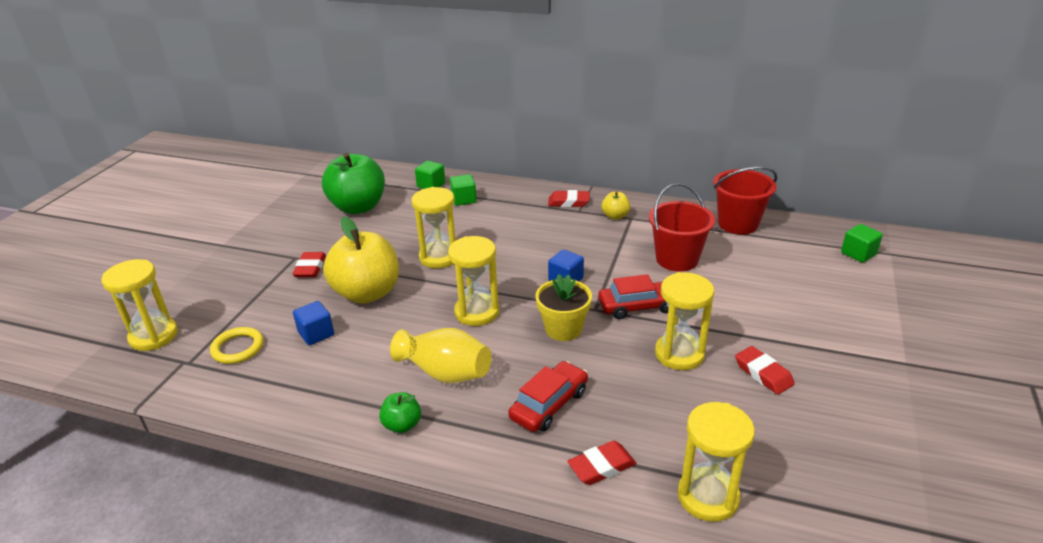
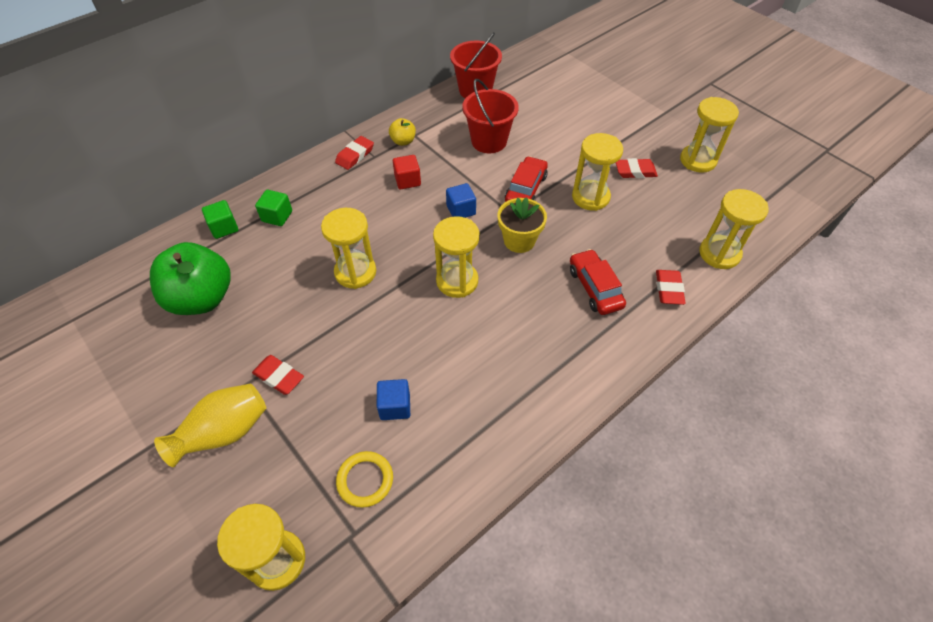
camera: 60 degrees left, 20 degrees up
yellow apple [323,216,399,304] -> none
green apple [379,392,421,433] -> none
yellow vase [390,328,491,383] -> yellow vase moved to [154,384,266,467]
green cube [841,224,883,263] -> none
none -> red cube [393,155,421,189]
none -> yellow hourglass [680,97,739,173]

